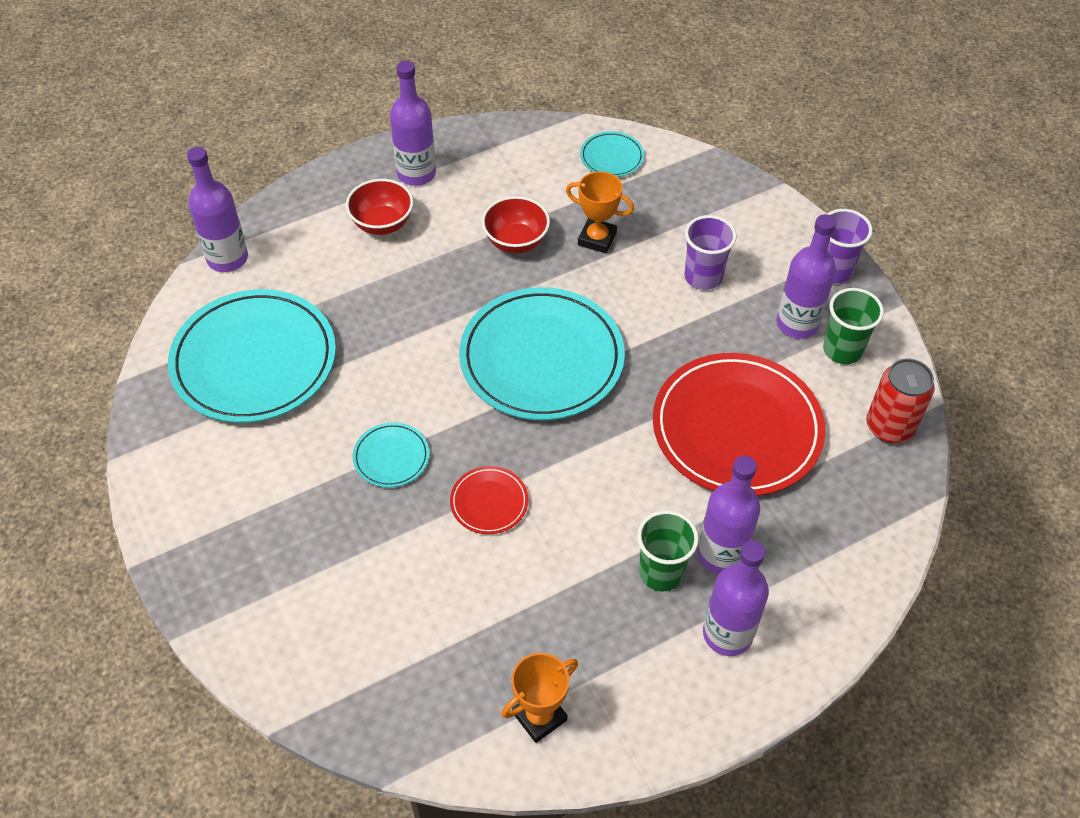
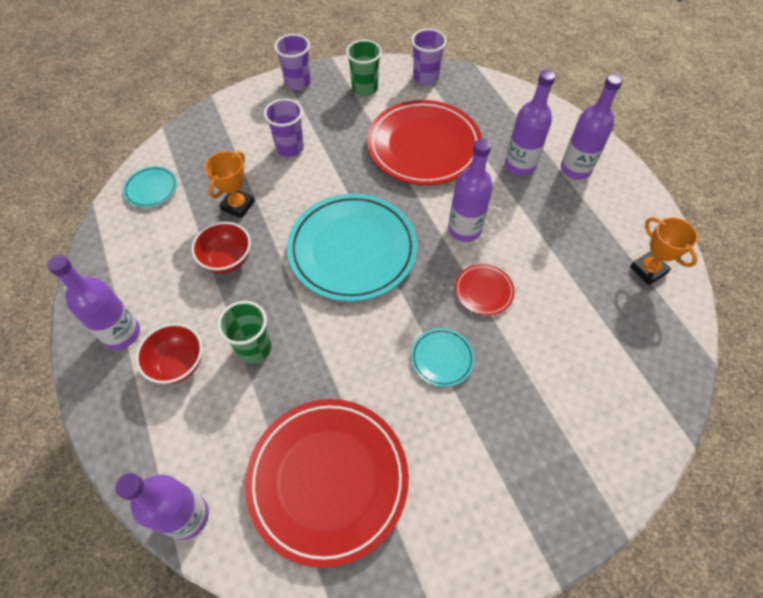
camera: 85 degrees left, 5 degrees up
turquoise plate [168,289,336,423] -> red plate [245,399,409,568]
green cup [637,510,699,591] -> green cup moved to [217,301,271,363]
purple bottle [777,214,836,339] -> purple bottle moved to [448,139,493,242]
red can [866,359,935,443] -> purple cup [411,29,447,85]

